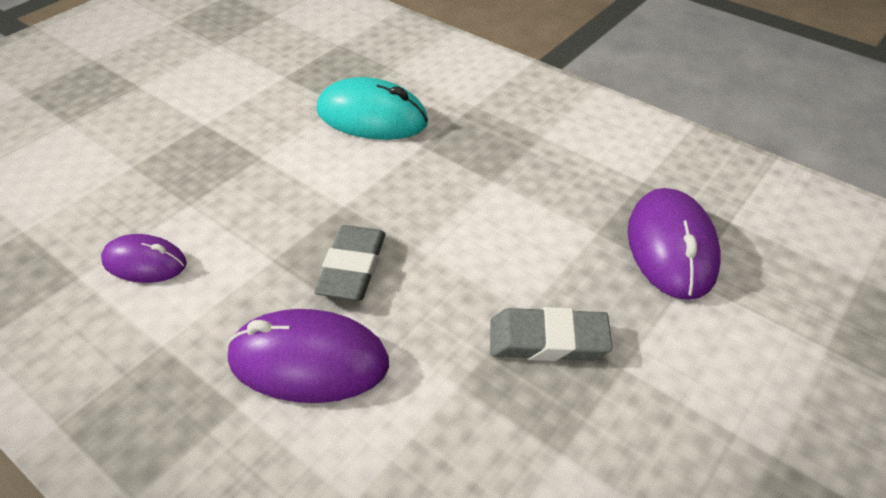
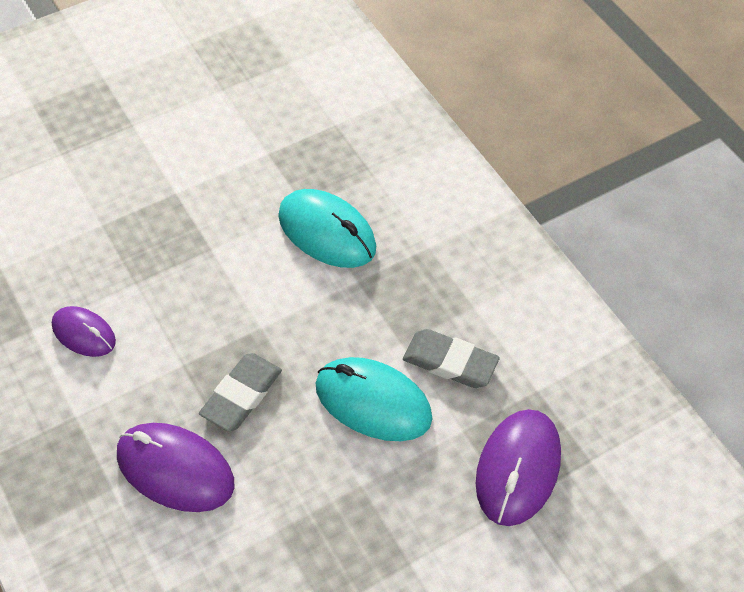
camera: 20 degrees right, 10 degrees up
grey eraser [490,307,613,361] -> grey eraser moved to [403,329,500,388]
none -> turquoise mouse [316,357,432,441]

